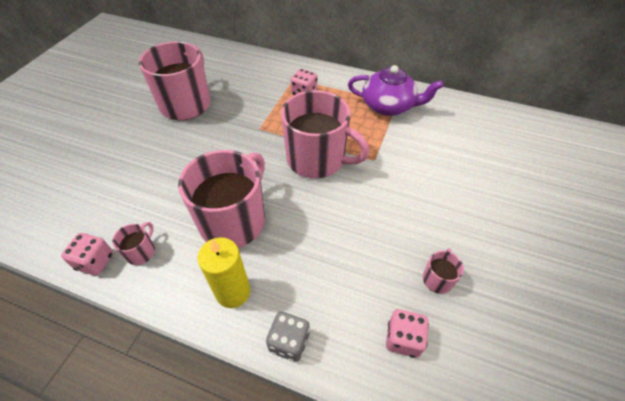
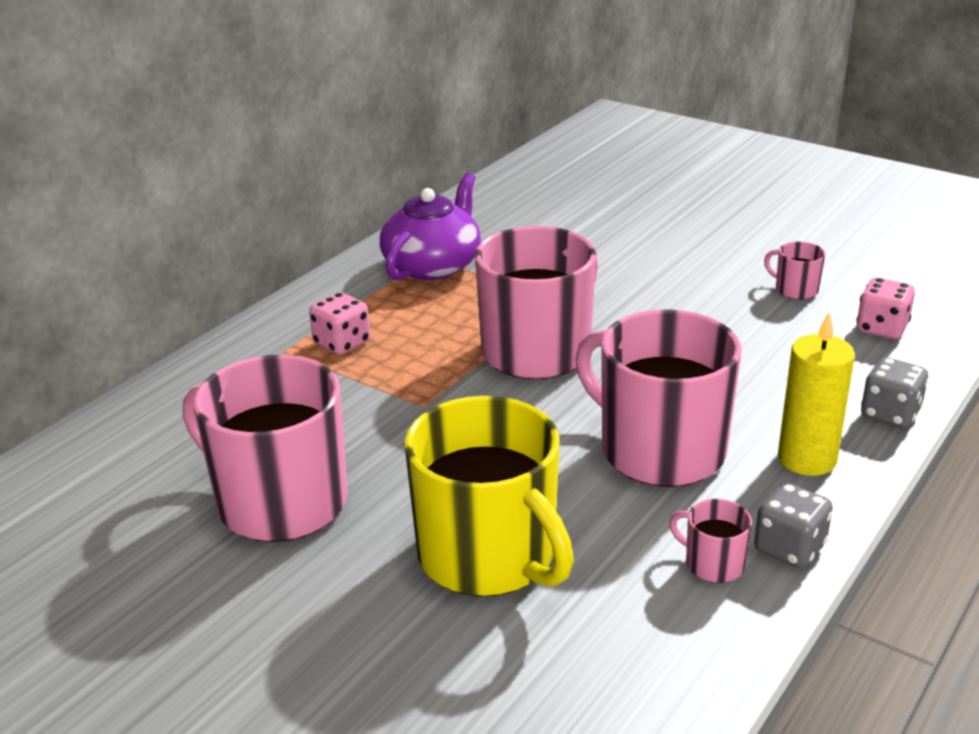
camera: 75 degrees left, 20 degrees down
pink dice [61,233,113,276] -> none
none -> yellow mug [405,396,574,596]
none -> grey dice [754,483,833,568]

